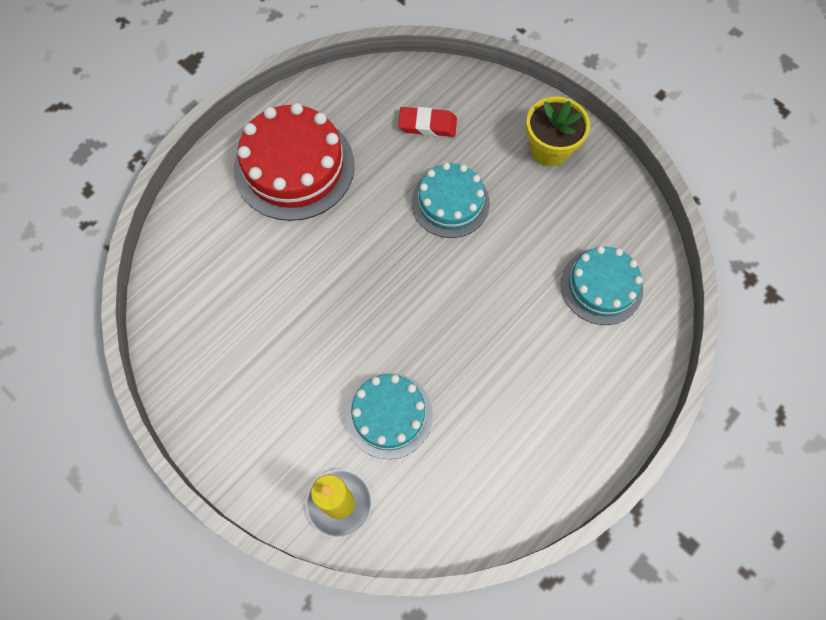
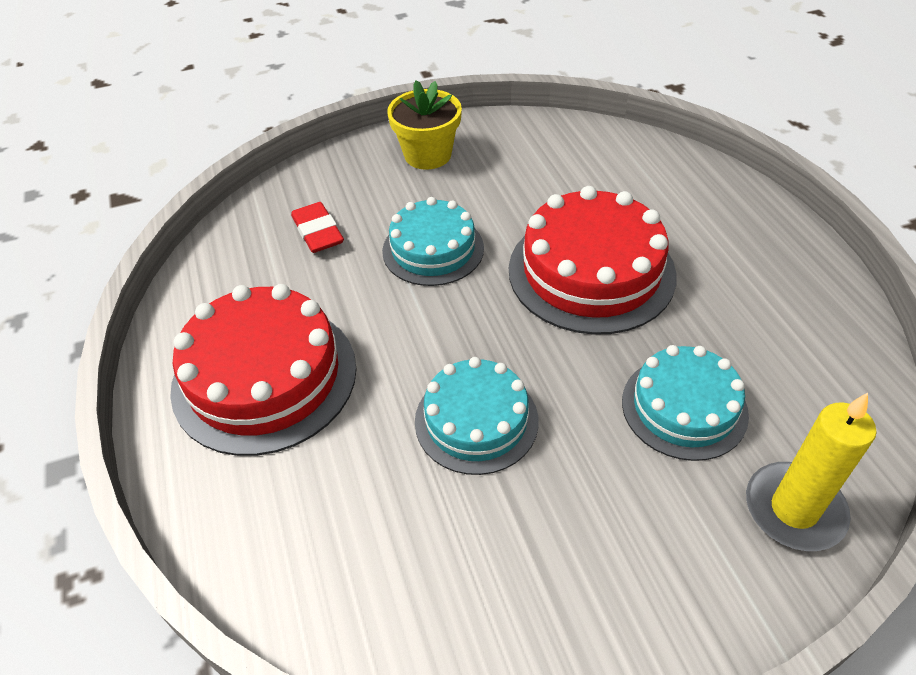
camera: 60 degrees left, 20 degrees down
red eraser [398,107,457,137] -> red eraser turned 60 degrees counterclockwise [291,202,344,253]
turquoise cake [561,246,643,325] -> turquoise cake moved to [415,357,539,475]
none -> red cake [509,186,677,335]

